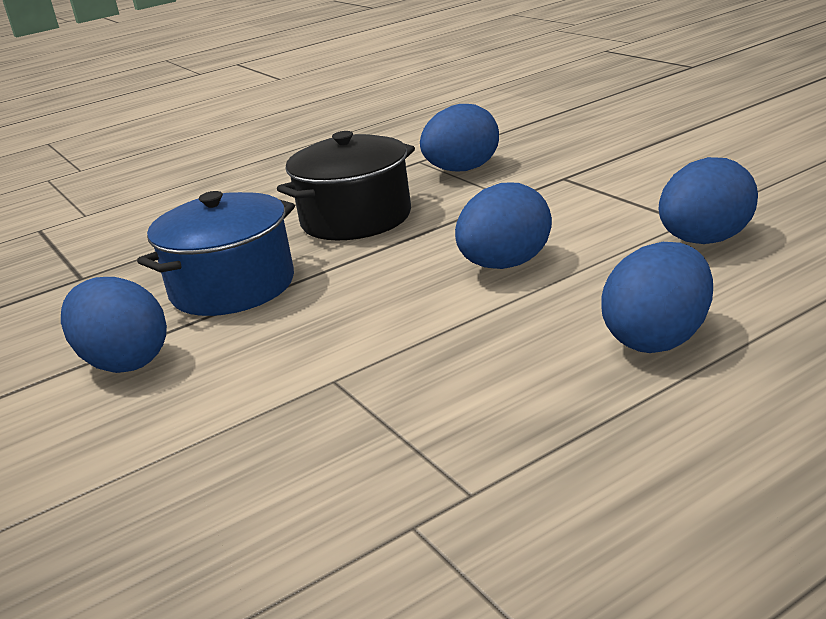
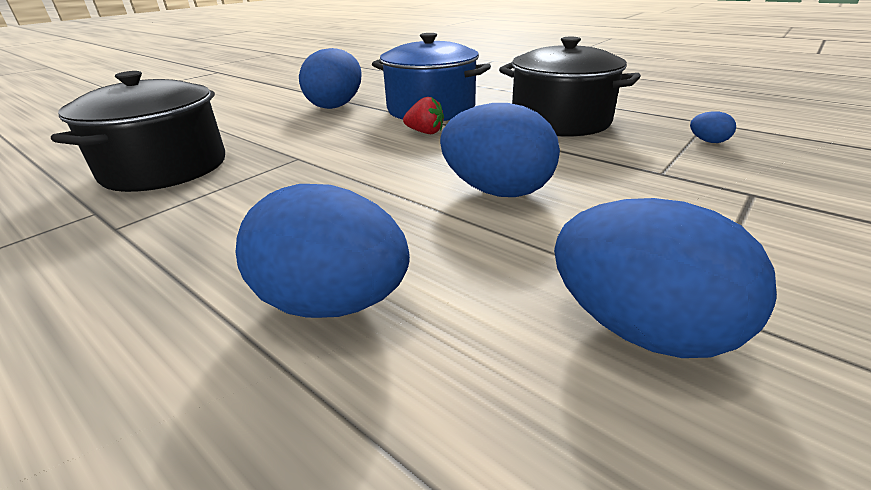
camera: 70 degrees right, 5 degrees up
blue egg [420,104,499,171] -> blue egg [690,111,736,143], size x0.42
none -> black pot [51,71,225,192]
none -> red strawberry [403,97,444,134]

